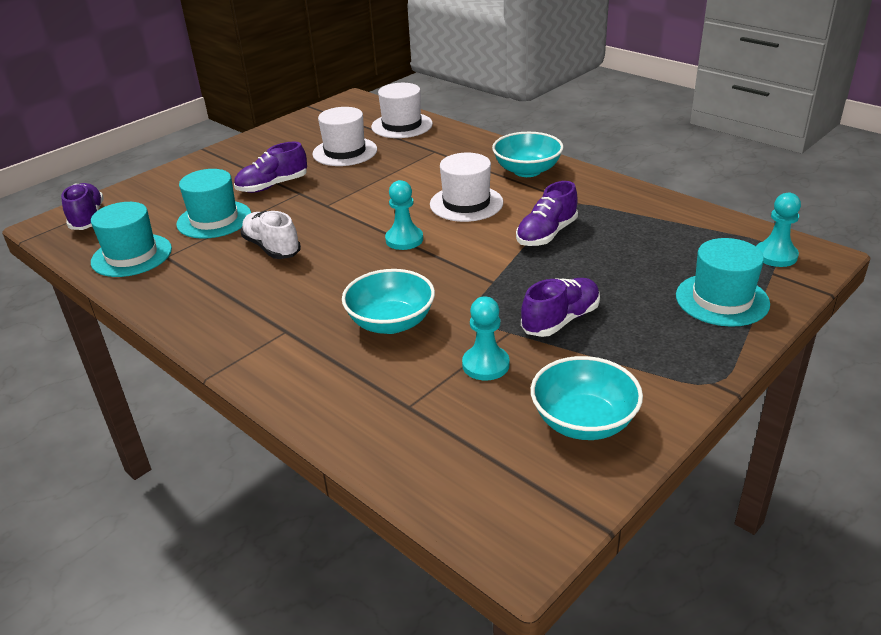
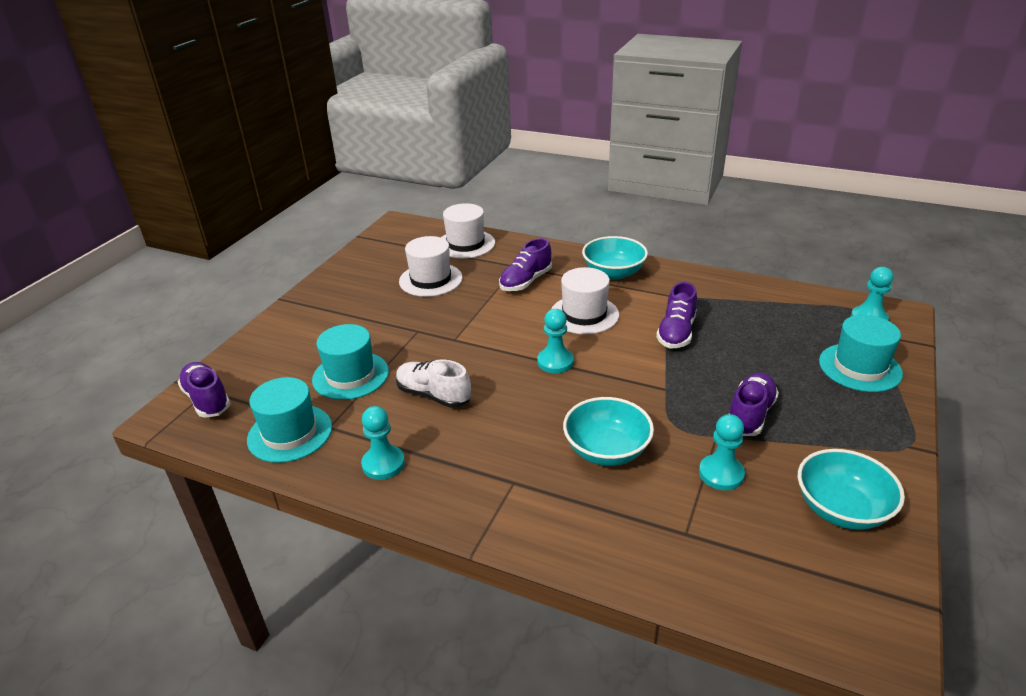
camera: 20 degrees left, 0 degrees up
purple shoe [234,142,307,193] -> purple shoe moved to [499,238,552,291]
none -> turquoise pawn [361,406,405,480]

